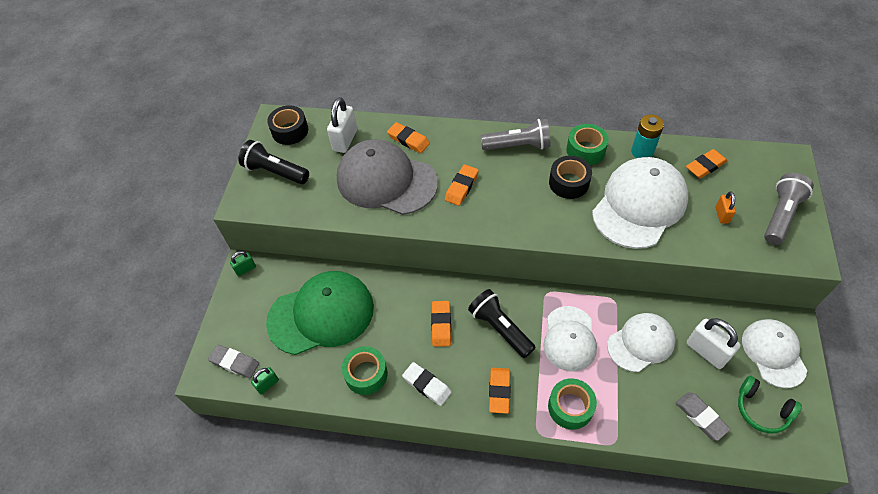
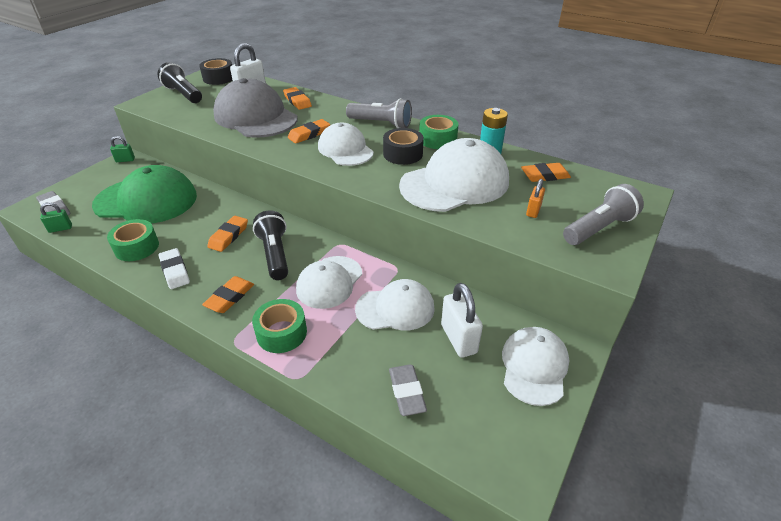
camera: 20 degrees right, 15 degrees down
green headphones [738,376,802,434] -> none
none -> white cap [318,123,374,166]

